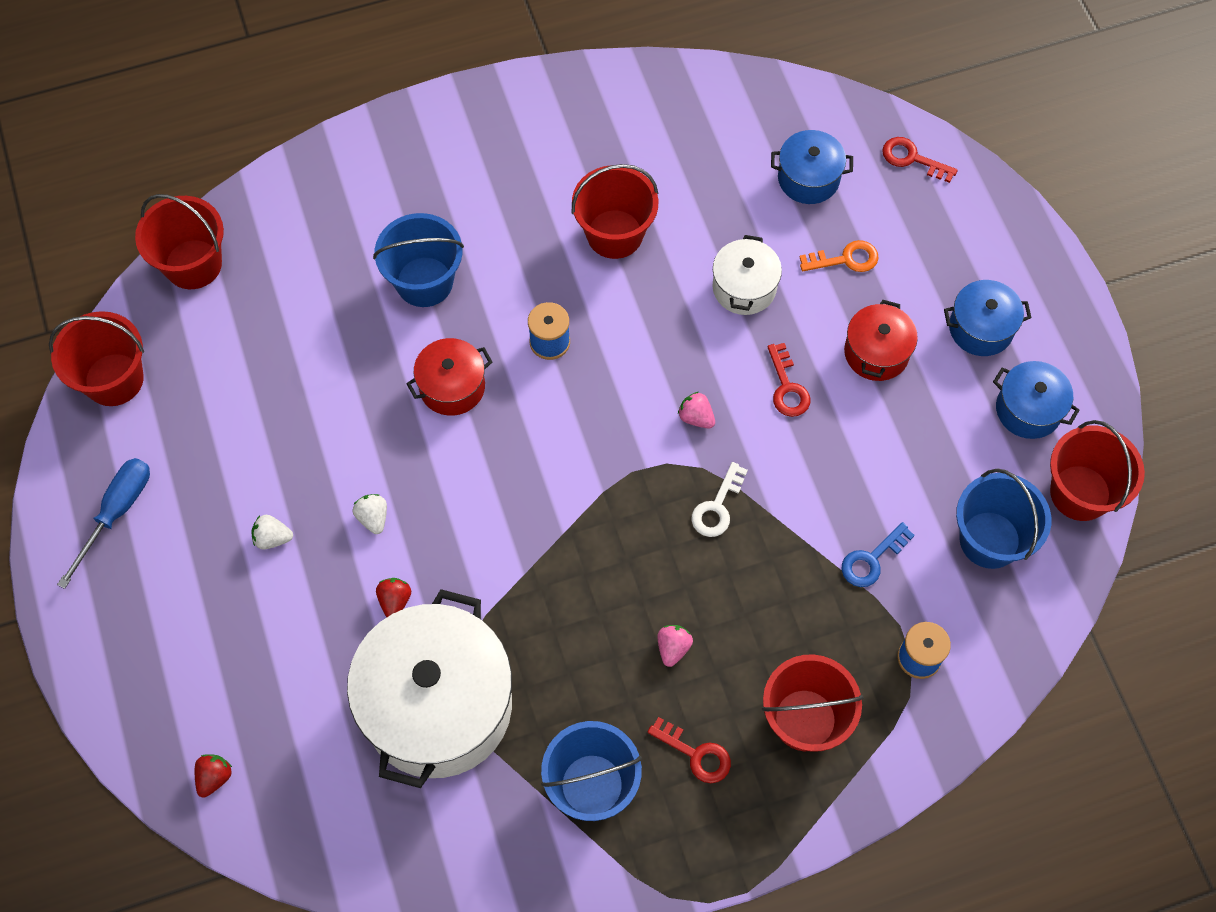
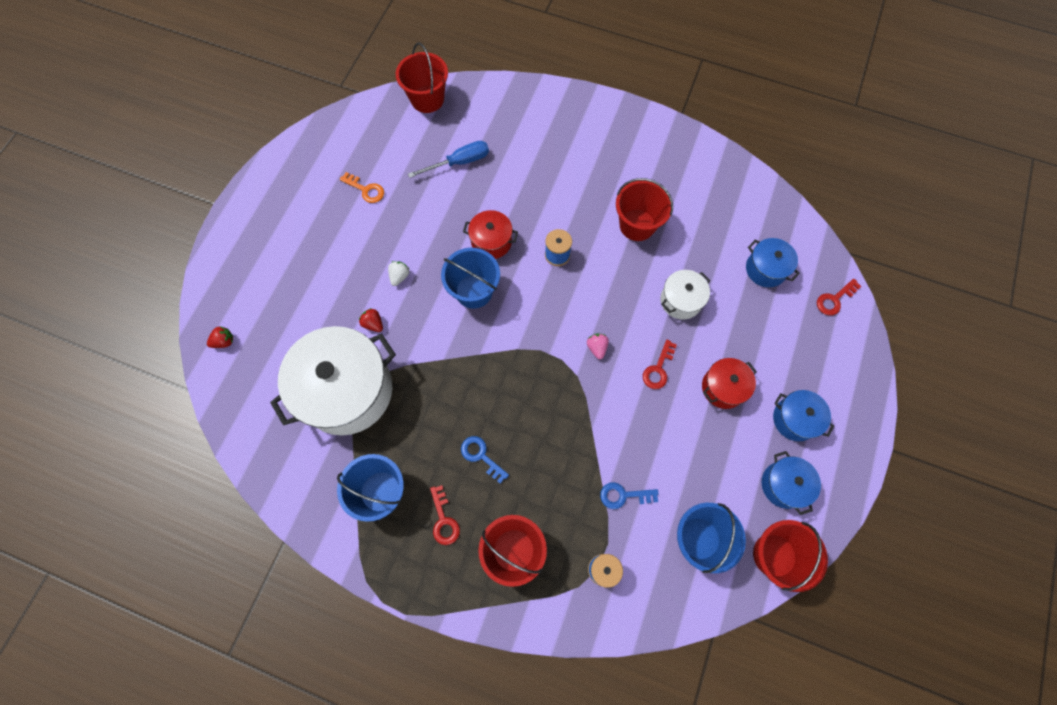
camera: 40 degrees right, 5 degrees up
red bucket [49,311,144,406] -> none
blue screwdriver [57,458,150,589] -> blue screwdriver moved to [408,141,489,178]
white strawberry [251,515,293,550] -> none
blue bucket [373,213,464,307] -> blue bucket moved to [441,248,500,309]
red strawberry [376,578,411,617] -> red strawberry turned 90 degrees counterclockwise [359,308,383,332]
pink strawberry [657,625,693,667] -> blue key [461,436,509,483]
white key [691,462,748,537] -> none
orange key [800,240,879,272] -> orange key moved to [340,172,384,203]
red key [882,137,958,183] -> red key turned 105 degrees counterclockwise [817,279,862,315]

